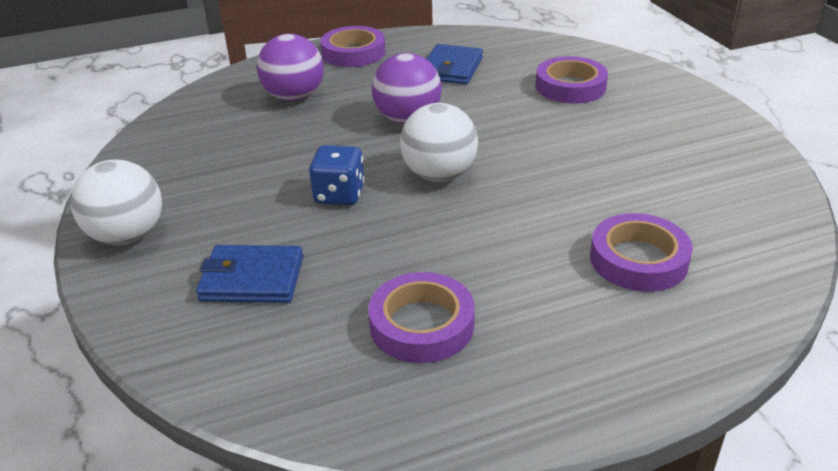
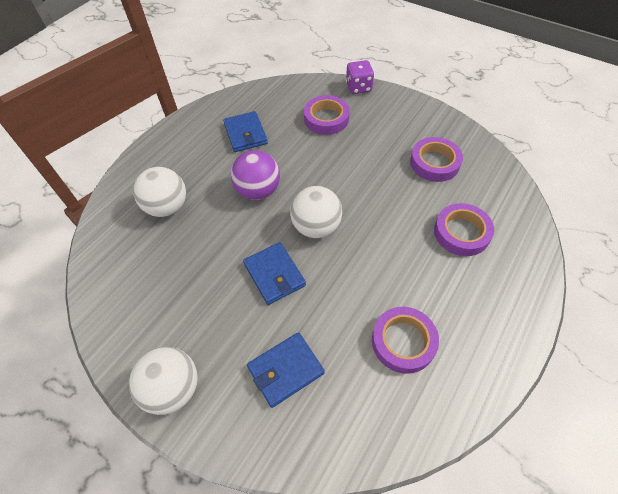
camera: 35 degrees left, 20 degrees up
purple ball [257,34,324,101] -> white ball [133,167,186,217]
blue dice [309,145,365,205] -> blue wallet [243,242,306,305]
purple tape [321,26,385,67] -> purple tape moved to [410,137,463,182]
none -> purple dice [346,60,374,94]

